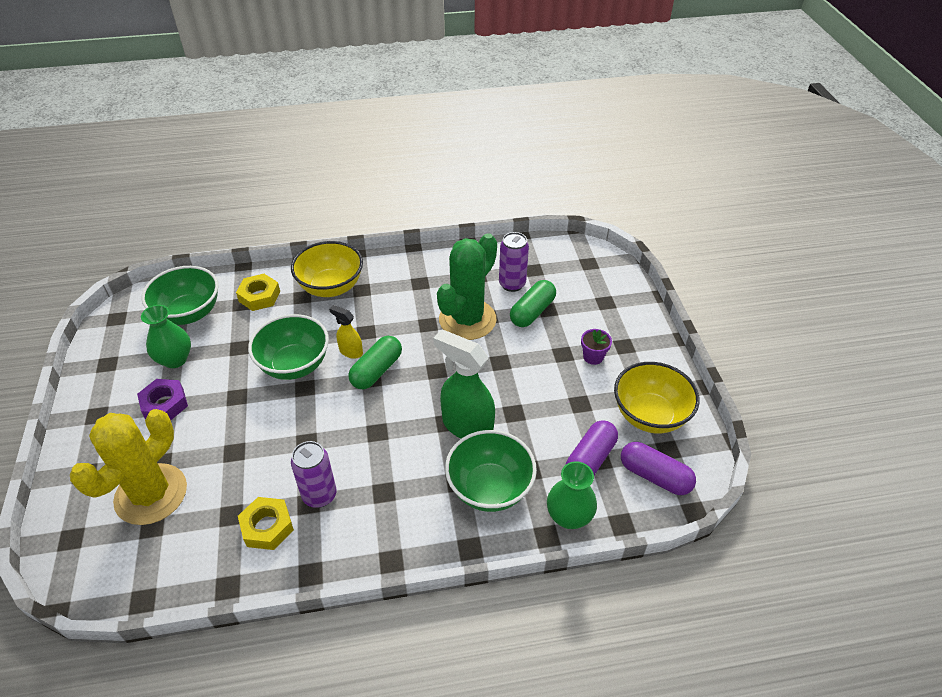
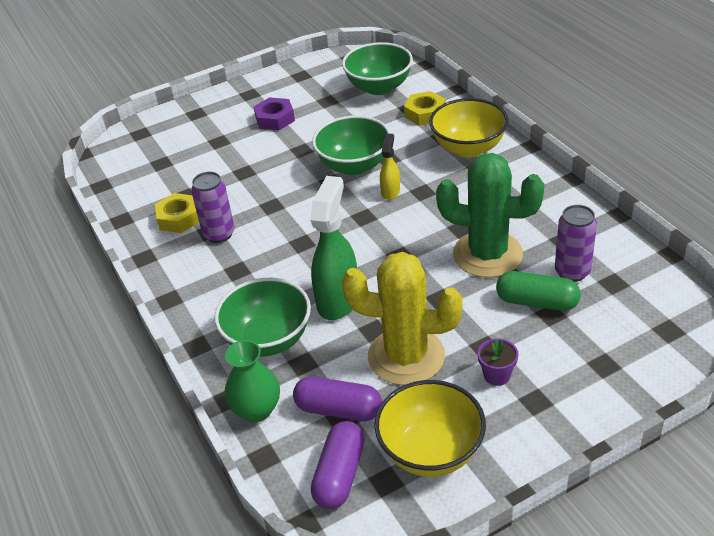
camera: 75 degrees right, 5 degrees down
yellow cactus [70,409,187,525] -> yellow cactus moved to [342,252,463,385]
green vase [141,305,191,368] -> none
green capsule [348,336,402,389] -> none

